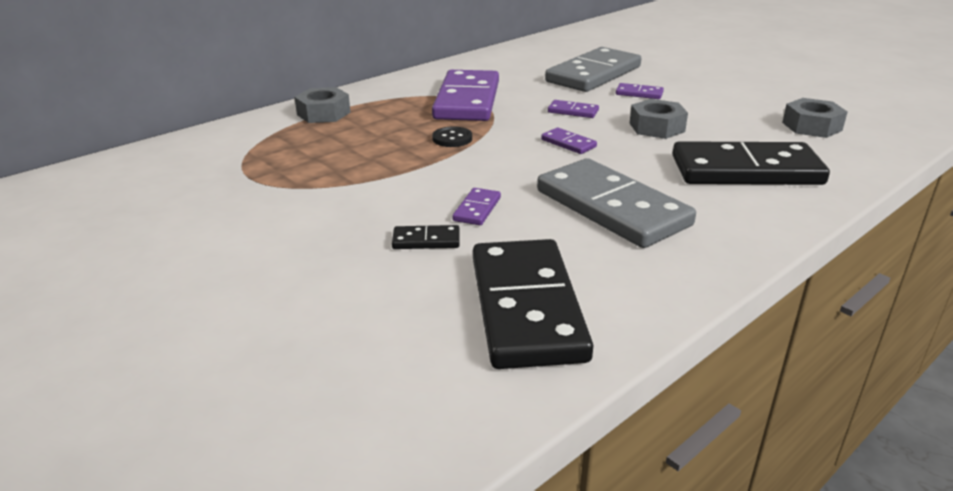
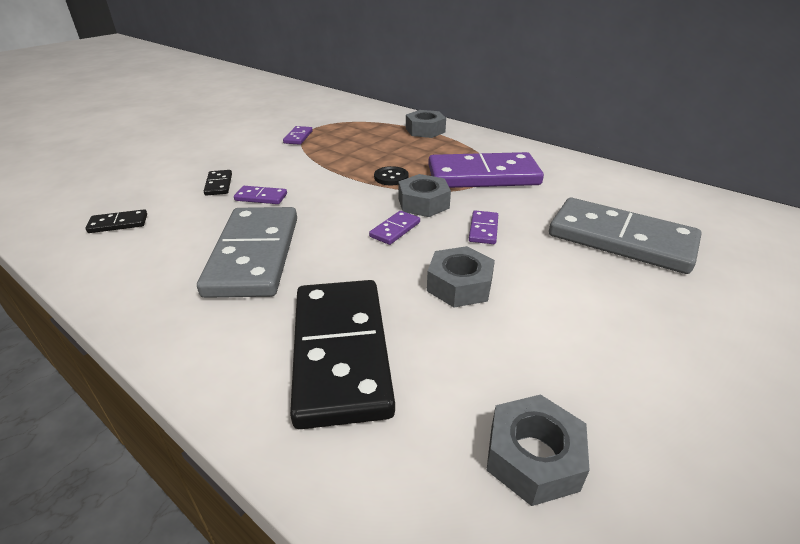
camera: 80 degrees right, 5 degrees up
black domino [473,239,593,369] -> black domino [86,209,147,233], size x0.41
grey domino [537,158,696,248] -> grey domino turned 45 degrees counterclockwise [197,207,297,298]
purple domino [616,83,664,99] -> purple domino moved to [283,126,313,145]
none -> grey nut [399,174,451,217]

